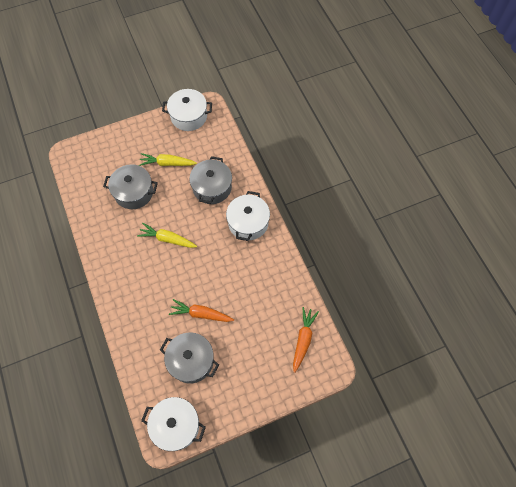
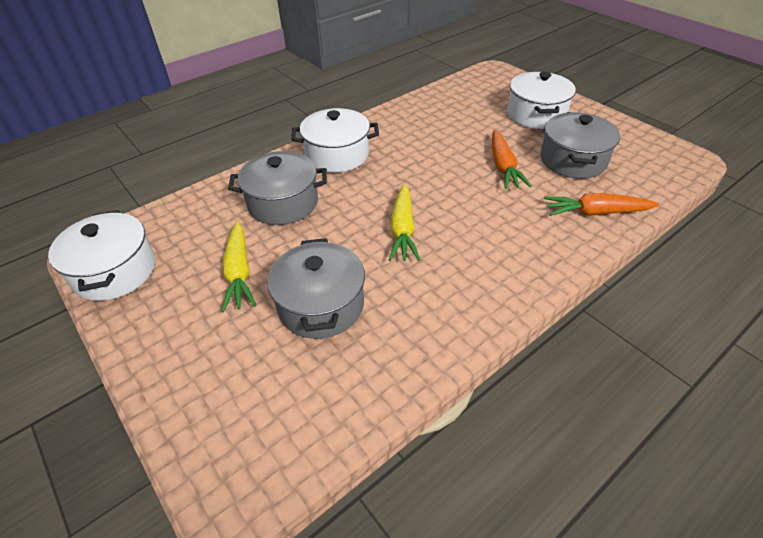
camera: 105 degrees left, 20 degrees down
white pot [141,397,206,451] -> white pot moved to [507,72,576,129]
orange carrot [293,307,319,373] -> orange carrot moved to [544,193,660,216]

